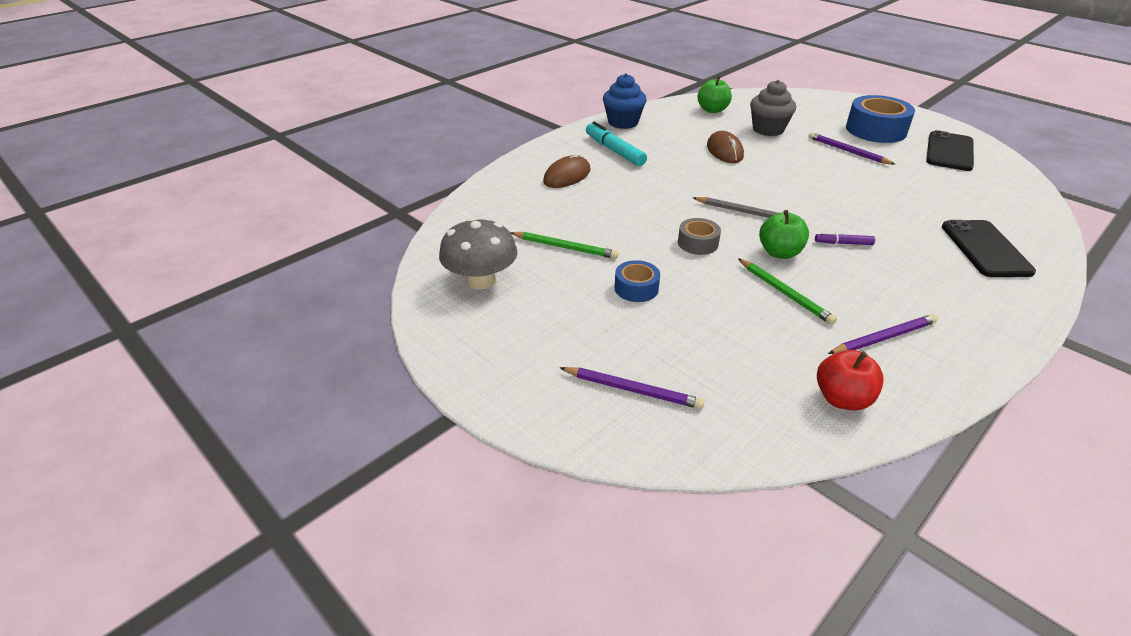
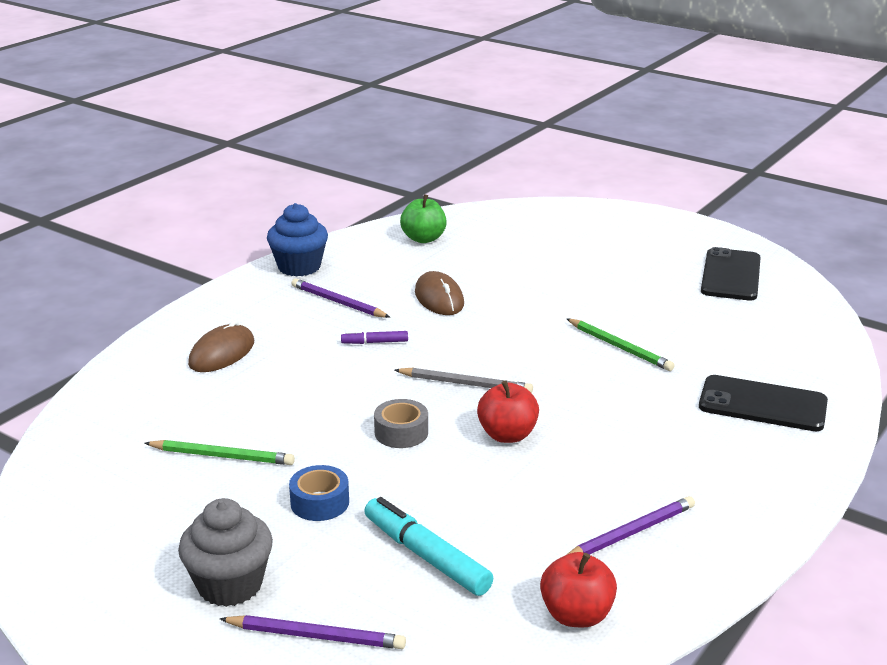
camera: 10 degrees left, 10 degrees down
grey mushroom [439,218,517,290] -> none
turquoise marker [586,121,647,166] -> turquoise marker moved to [364,497,493,596]
green pencil [738,258,837,325] -> green pencil moved to [566,318,675,371]
grey cupcake [750,80,796,136] -> grey cupcake moved to [178,498,273,607]
green apple [759,210,809,259] -> red apple [477,380,539,443]
purple pencil [808,132,896,165] -> purple pencil moved to [291,278,390,318]
purple marker [815,232,875,245] -> purple marker moved to [341,331,408,344]
blue tape [846,95,915,143] -> none
black phone [942,220,1036,277] -> black phone turned 60 degrees counterclockwise [699,375,828,431]

